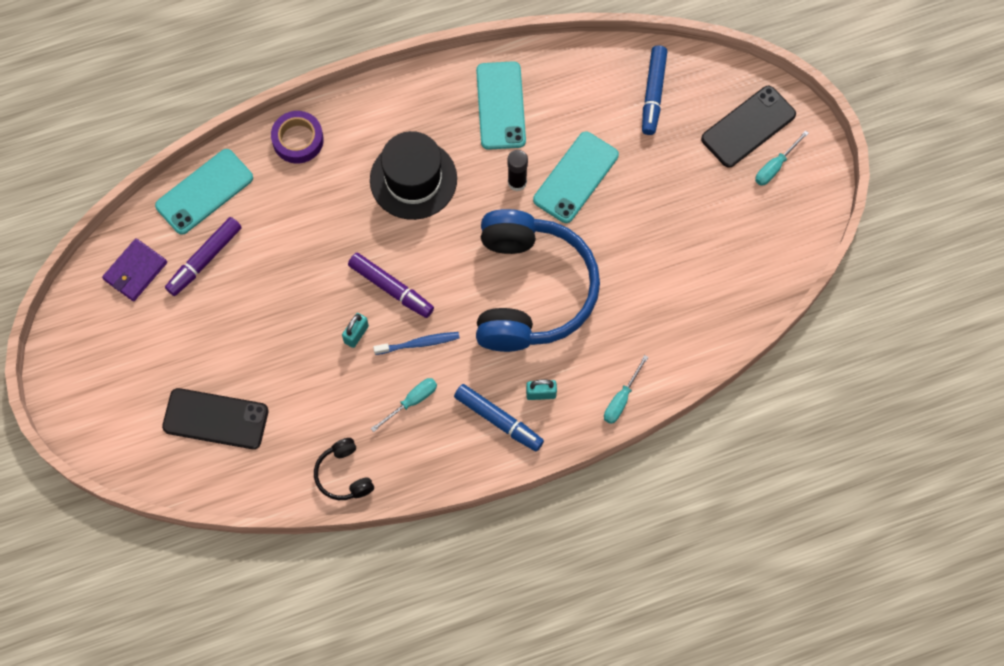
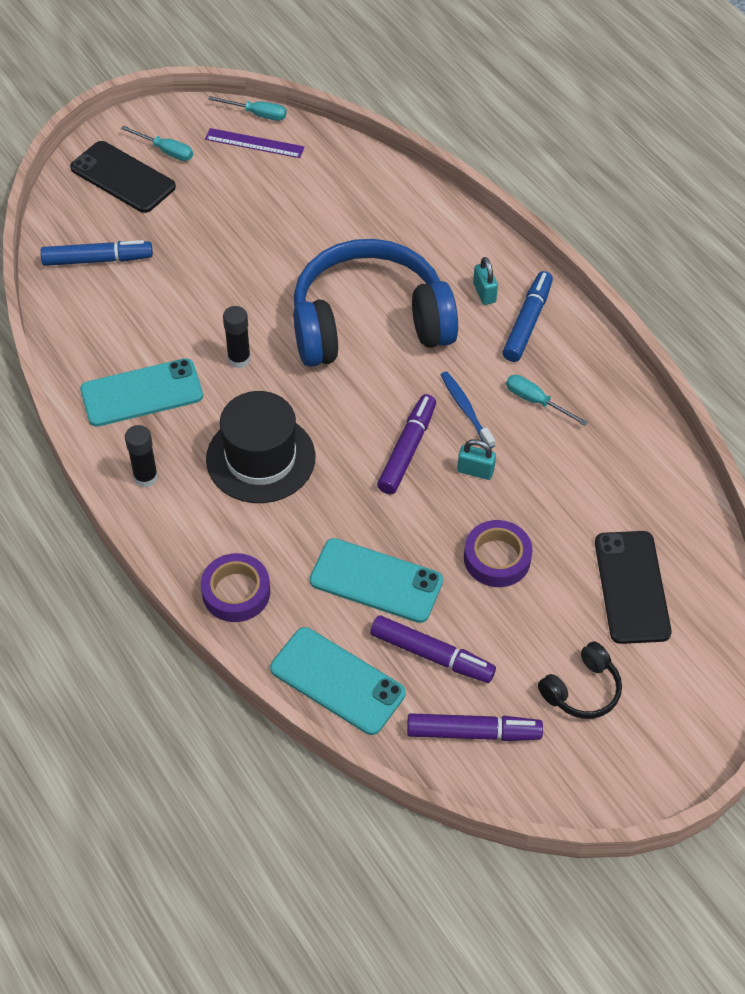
camera: 105 degrees left, 15 degrees down
purple wallet [102,238,167,301] -> purple marker [407,713,543,741]
black headphones [314,438,374,500] -> black headphones moved to [538,642,622,719]
turquoise phone [533,132,619,223] -> turquoise phone moved to [310,538,443,623]
turquoise screwdriver [604,355,649,424] -> turquoise screwdriver moved to [208,96,287,121]
none -> black glue stick [125,425,158,488]
none -> purple ruler [205,128,305,158]
none -> purple tape [464,520,533,587]

